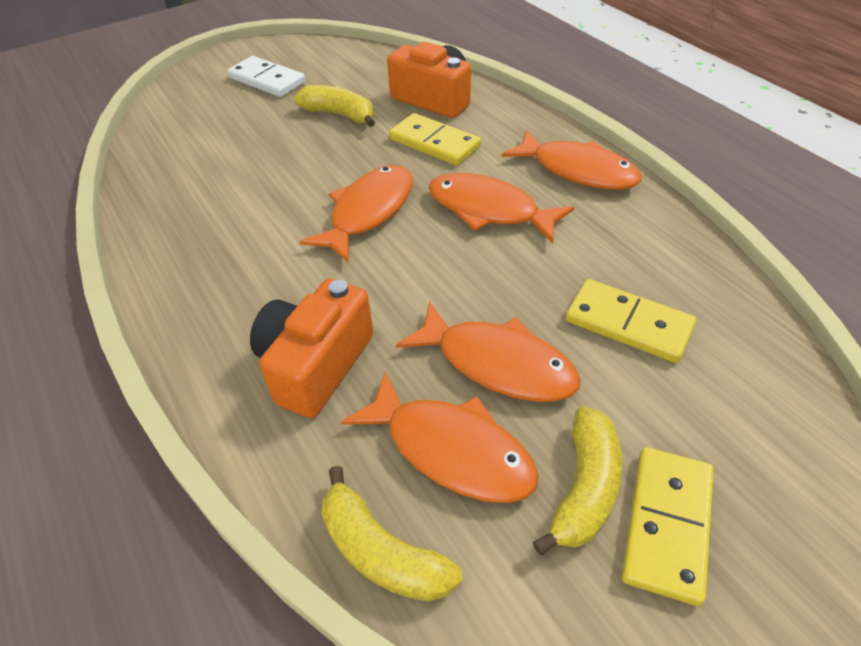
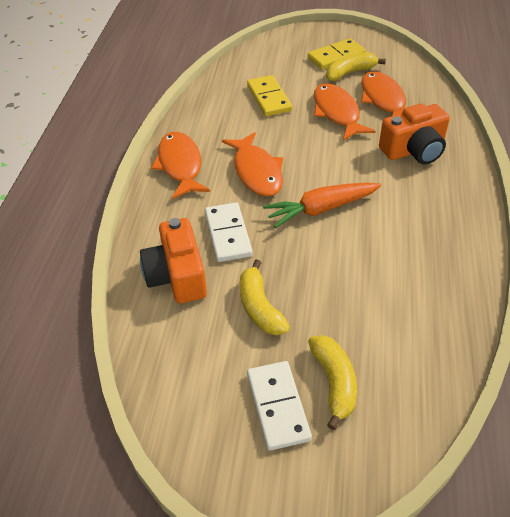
camera: 140 degrees left, 0 degrees up
orange fish [299,165,413,263] -> orange carrot [263,183,382,228]
yellow banana [322,466,462,602] -> yellow banana moved to [308,335,357,430]
yellow domino [389,113,481,166] -> white domino [205,202,253,262]

